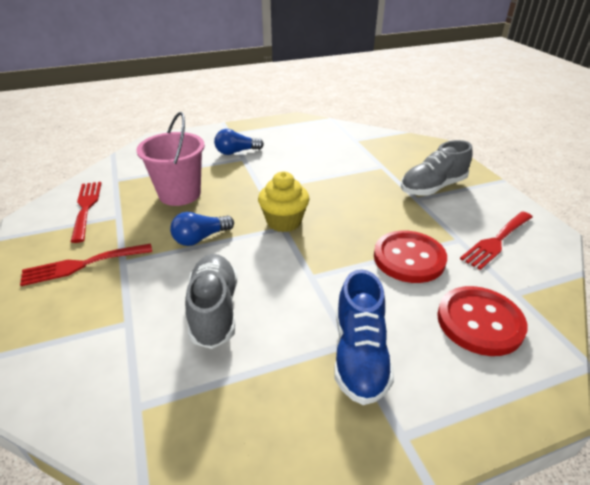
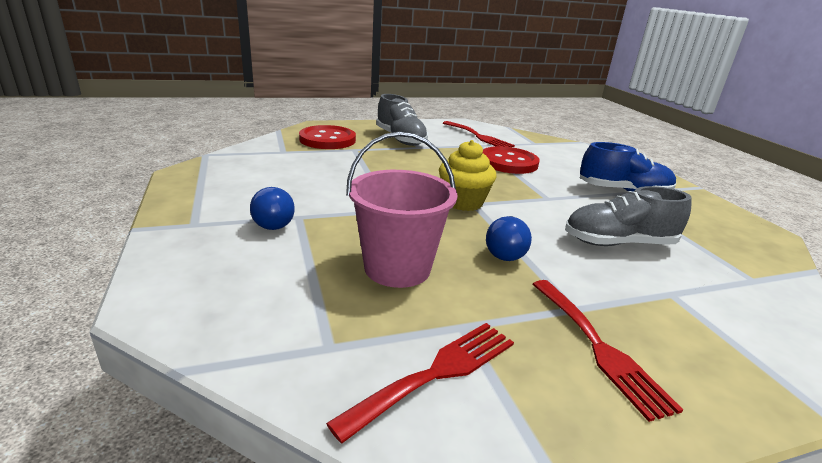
camera: 90 degrees left, 10 degrees down
red fork [71,182,101,243] -> red fork turned 150 degrees clockwise [326,323,514,443]
blue light bulb [170,212,234,246] -> blue light bulb turned 45 degrees clockwise [486,216,532,261]
red button [437,286,528,356] -> red button moved to [299,125,356,149]

